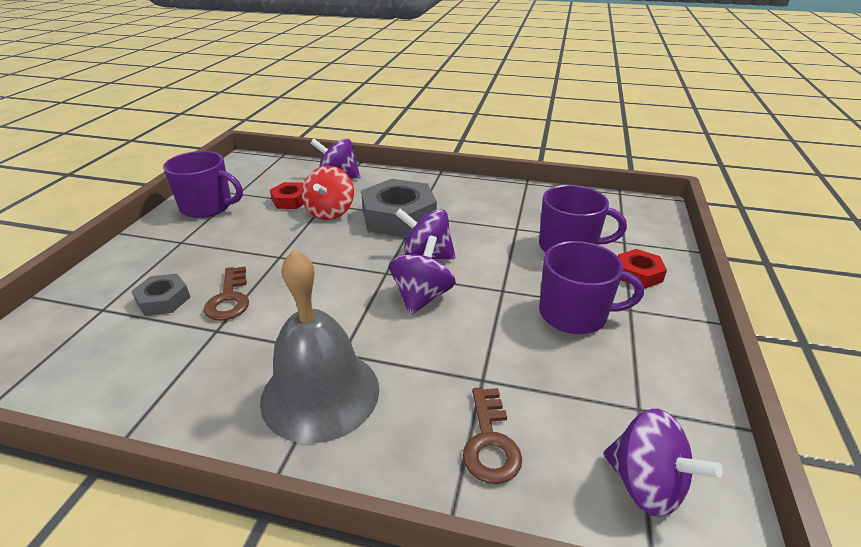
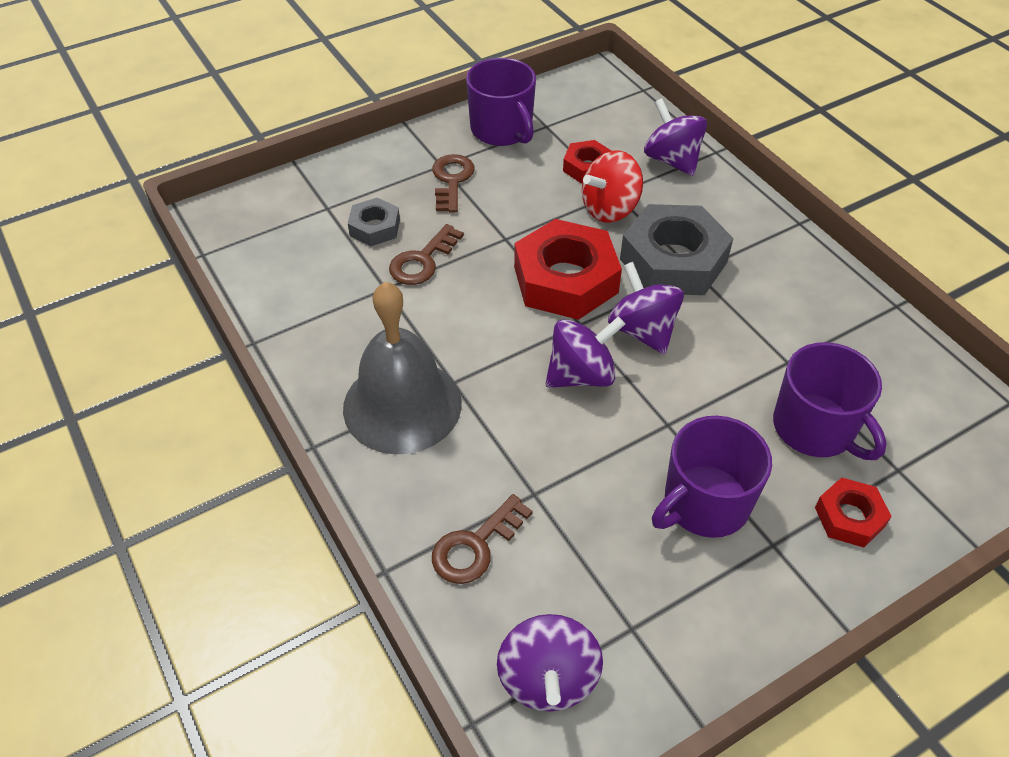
camera: 45 degrees right, 15 degrees up
purple mug [539,241,644,334] -> purple mug turned 90 degrees clockwise [652,416,772,538]
none -> brown key [432,154,475,212]
none -> red nut [514,219,622,320]

